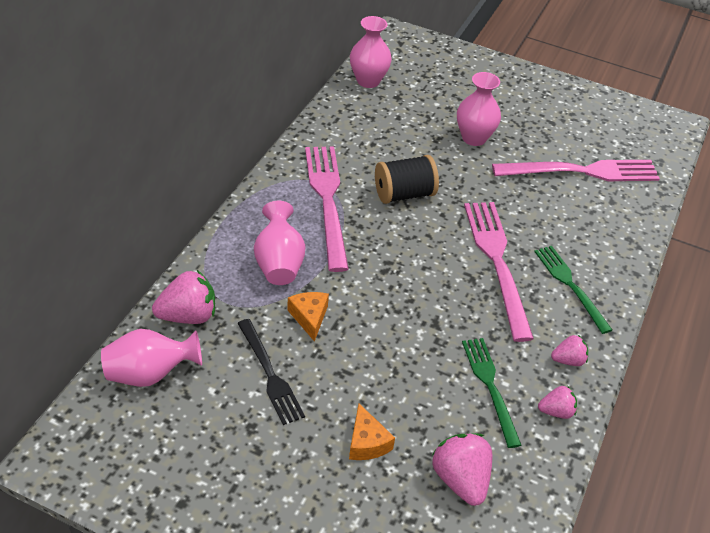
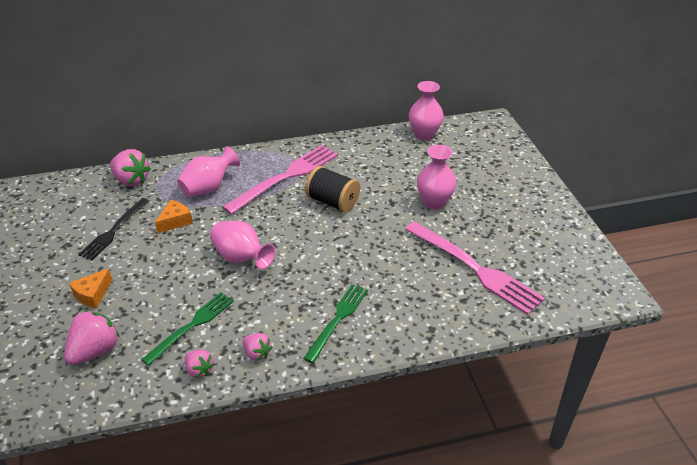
camera: 55 degrees right, 5 degrees down
pink vase [101,329,202,387] -> pink vase moved to [210,221,275,269]
pink fork [464,202,534,342] -> none

